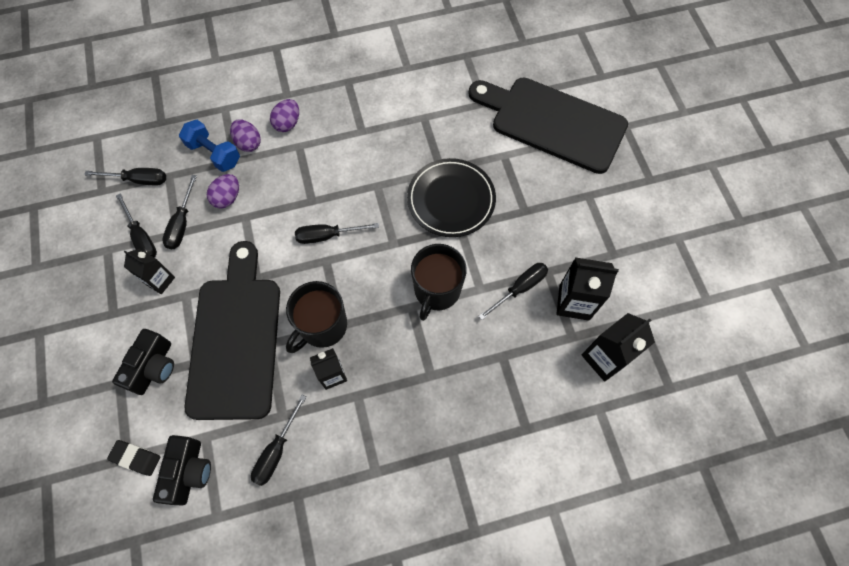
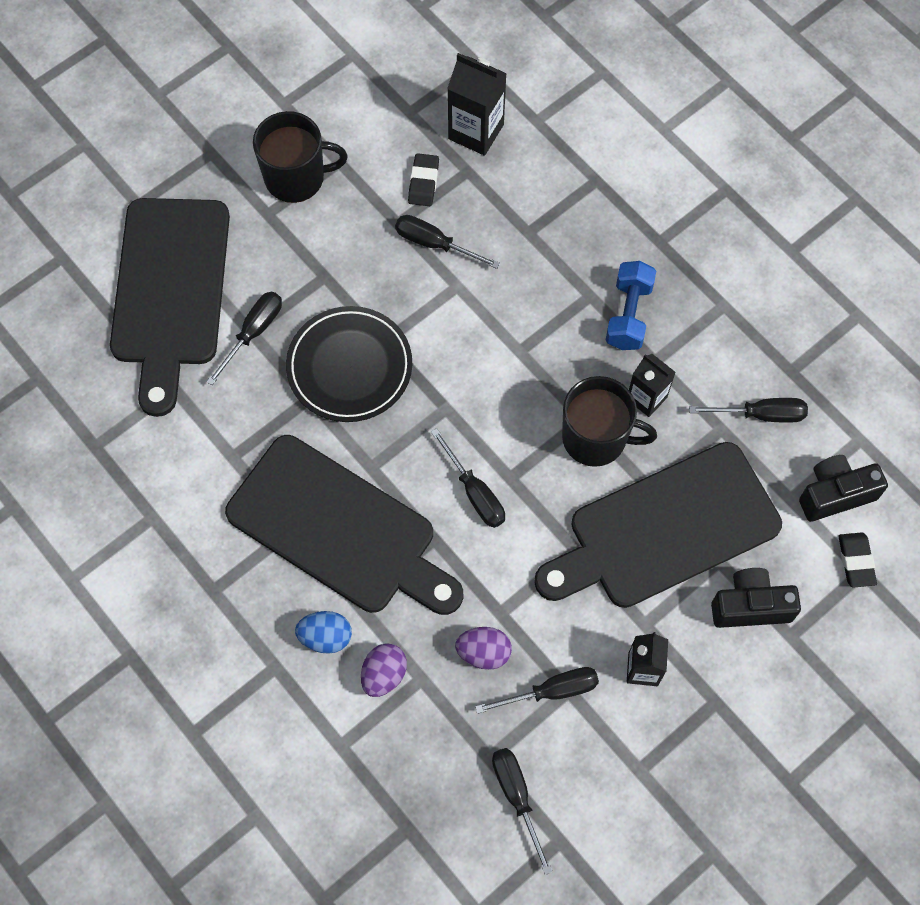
camera: 115 degrees left, 0 degrees up
black screwdriver [116,193,157,258] -> black screwdriver moved to [206,292,282,385]
blue dumbbell [179,120,240,172] -> blue dumbbell moved to [606,261,656,350]
purple egg [270,99,299,132] -> blue egg [295,611,352,654]
black mug [411,244,467,321] -> black mug moved to [253,111,348,203]
black carton [557,257,619,321] -> black eraser [408,153,439,206]
none -> black cutting board [225,435,463,615]

